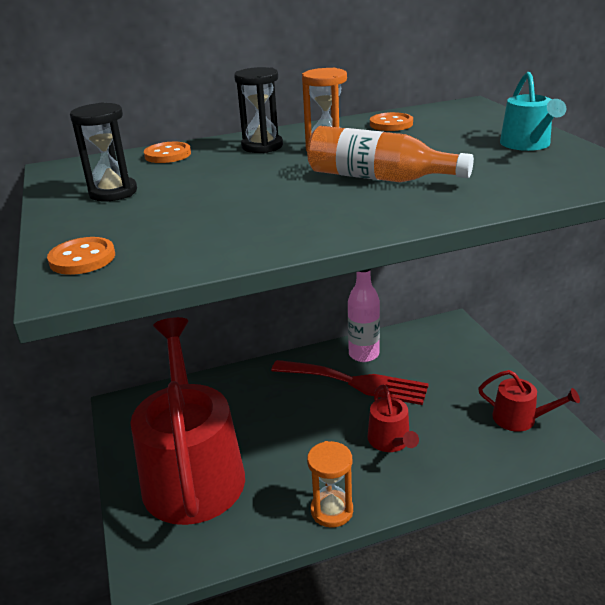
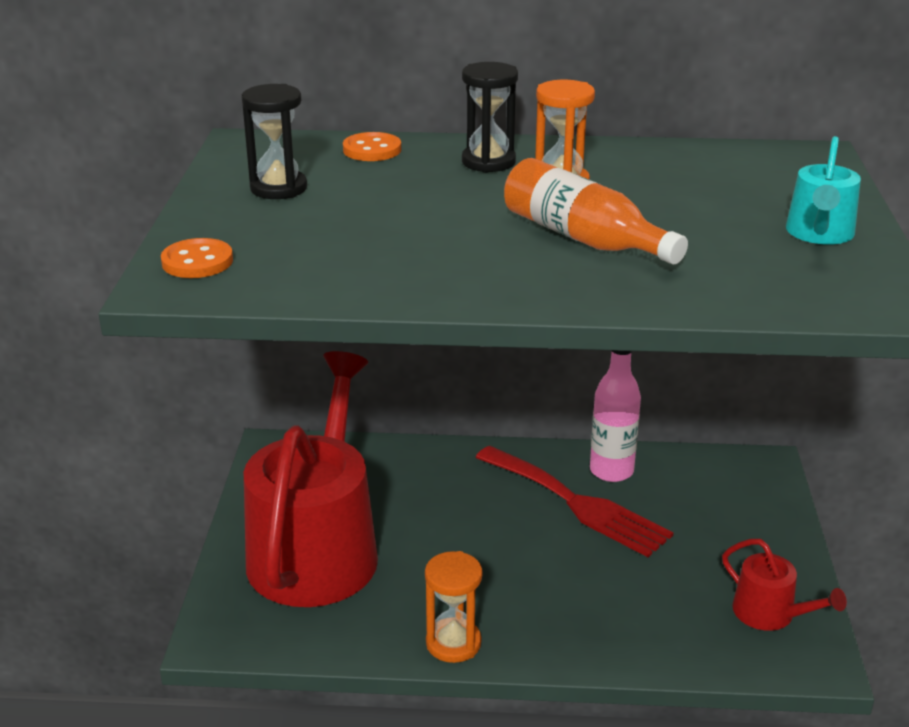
camera: 20 degrees right, 0 degrees up
red watering can [368,385,419,452] -> none
orange button [370,112,413,131] -> none

